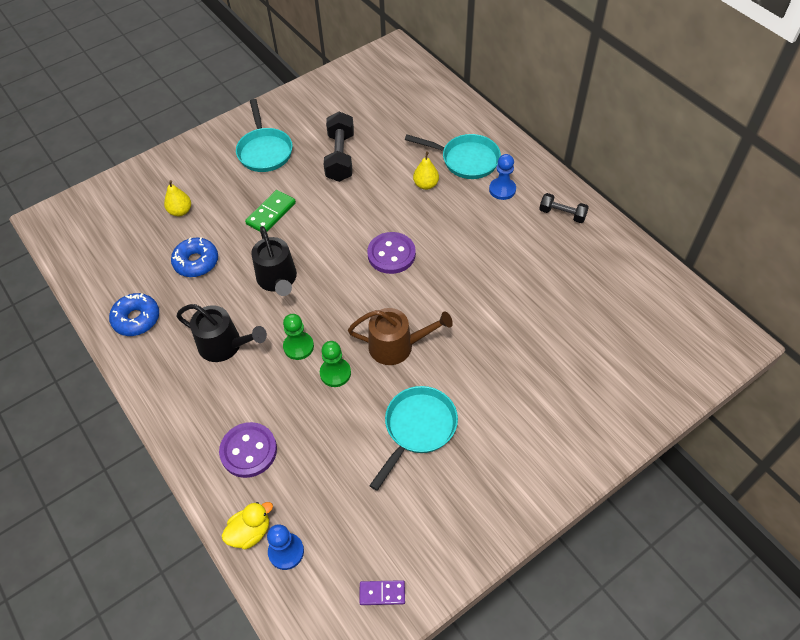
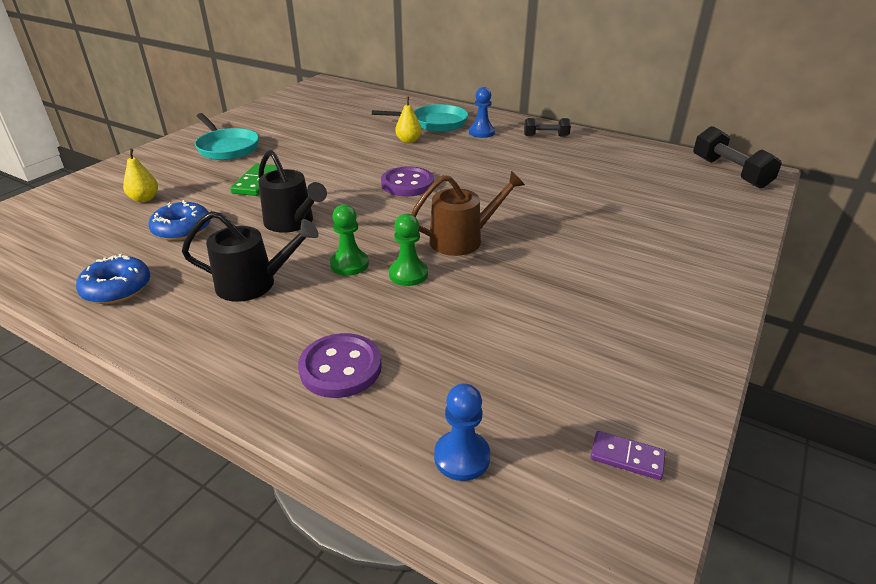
camera: 25 degrees left, 20 degrees down
yellow duck [222,502,273,549] -> none
black dumbbell [324,112,354,182] -> black dumbbell moved to [693,126,782,188]
purple domino [359,580,405,605] -> purple domino turned 45 degrees clockwise [591,431,666,480]
turquoise pan [369,386,458,491] -> none

